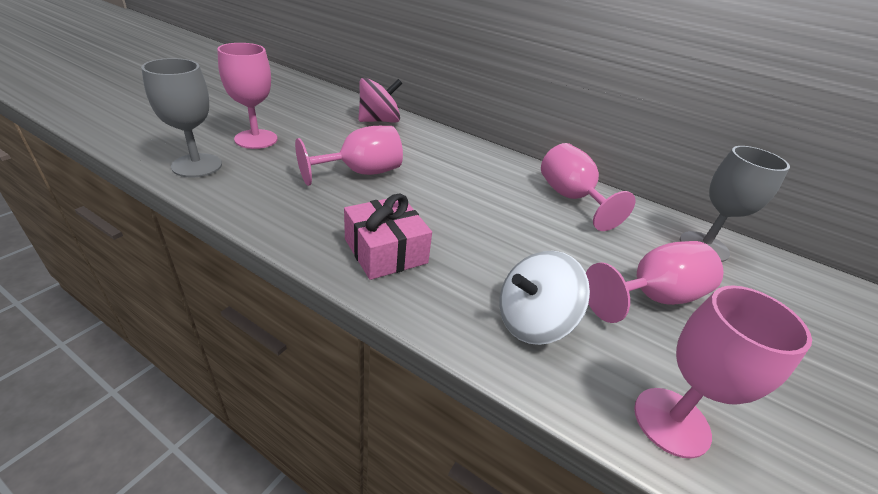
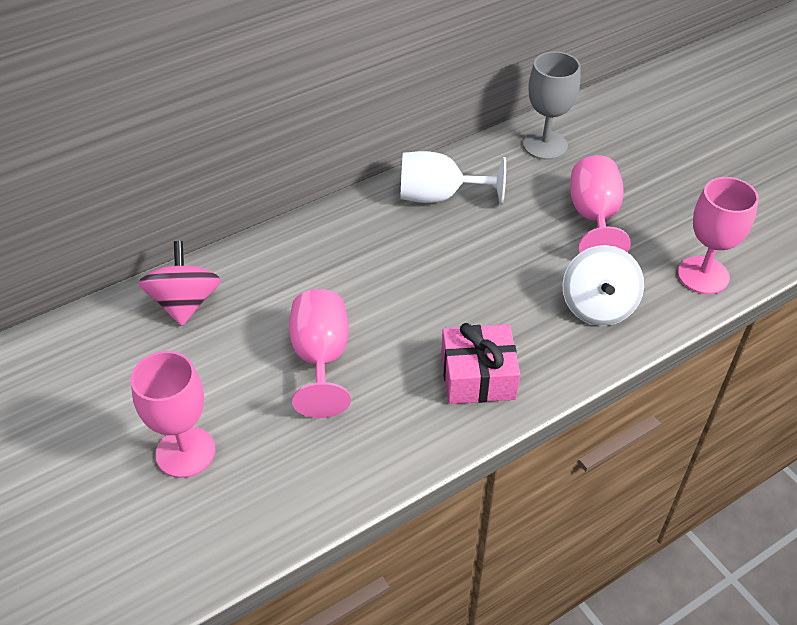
camera: 60 degrees left, 10 degrees up
grey goblet [141,58,222,177] -> none
pink goblet [541,143,636,231] -> white goblet [401,151,506,205]

